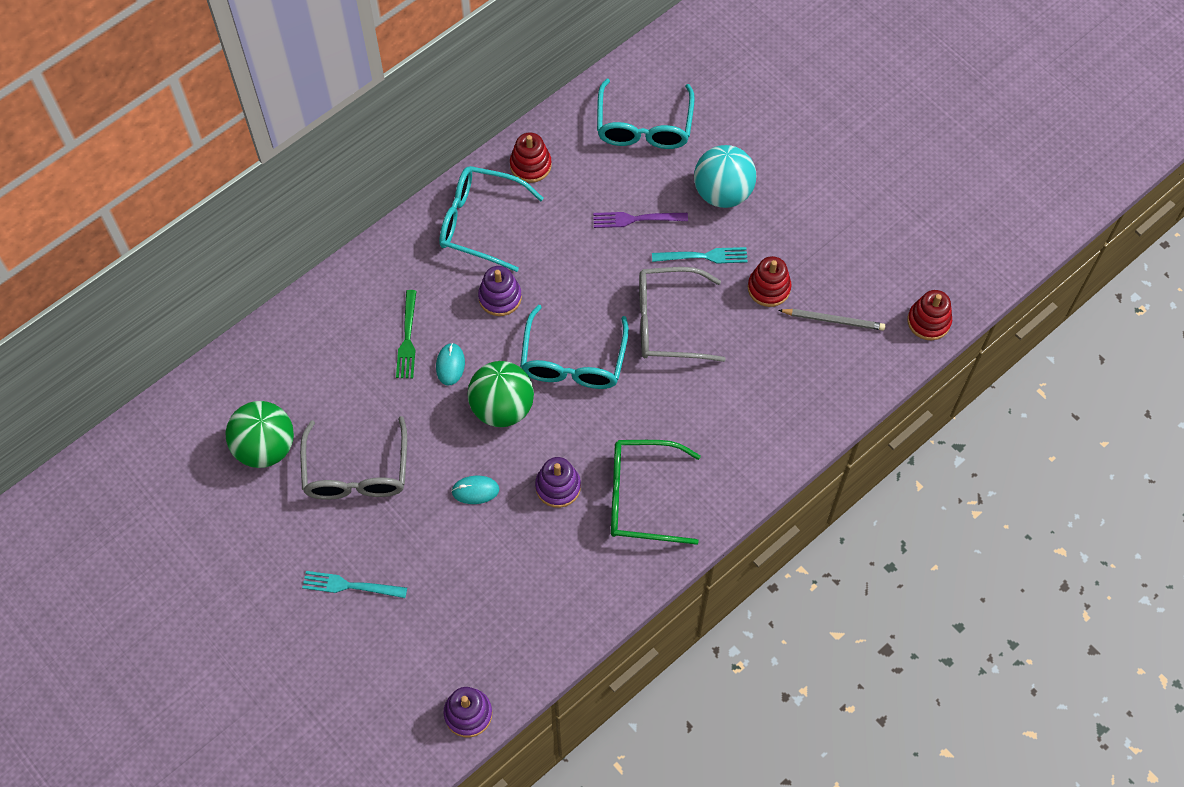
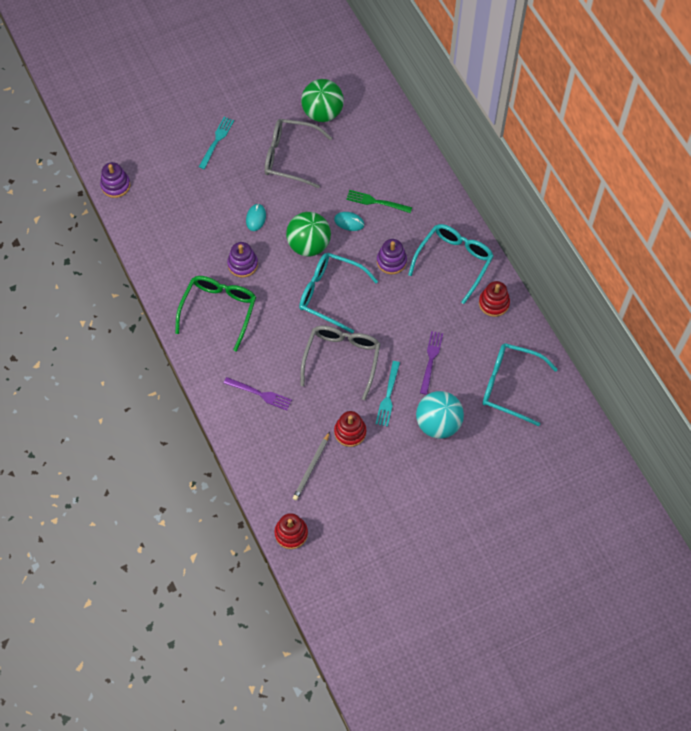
camera: 105 degrees right, 0 degrees up
none -> purple fork [224,377,292,411]

